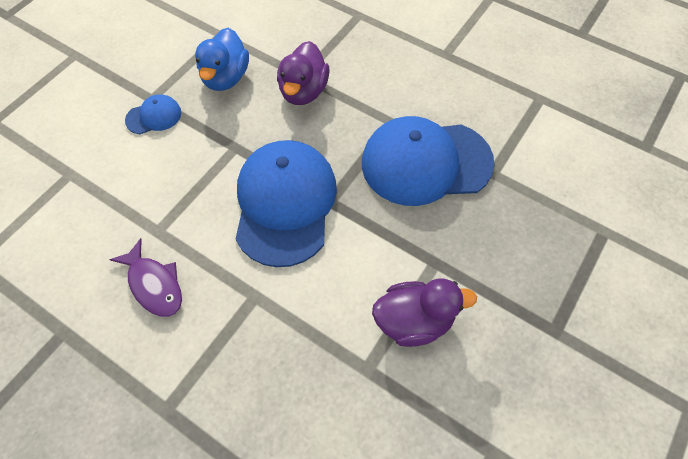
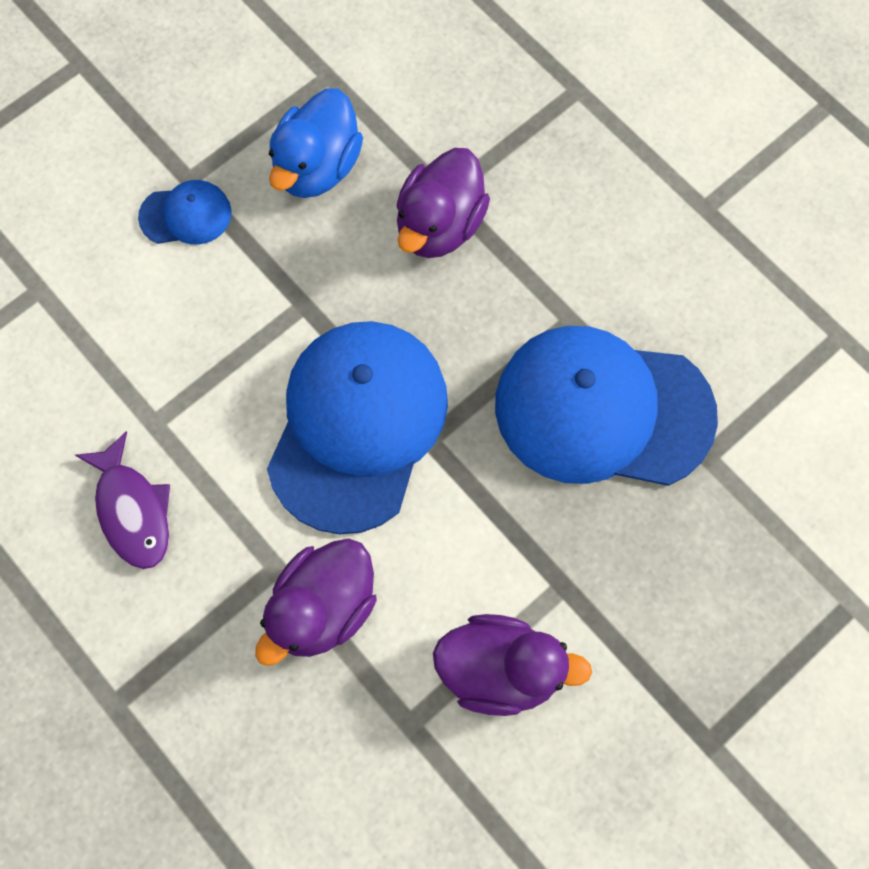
camera: 15 degrees right, 10 degrees up
none -> purple duck [255,538,377,666]

